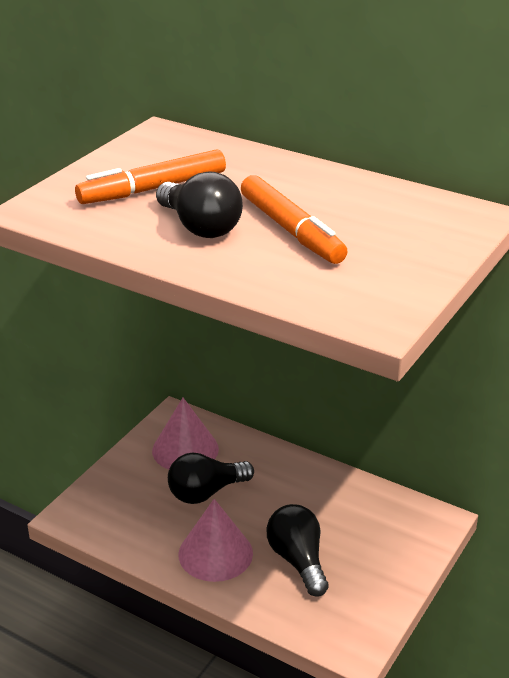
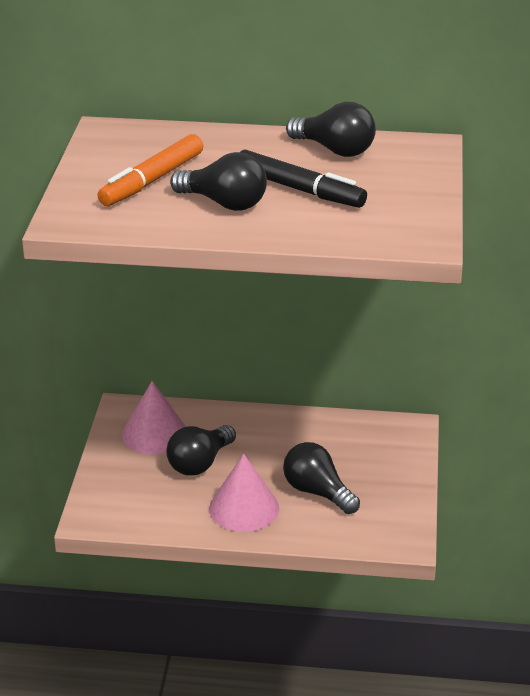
camera: 25 degrees left, 0 degrees up
orange marker [241,175,348,264] -> black marker [240,150,367,208]
none -> black light bulb [286,102,376,157]

